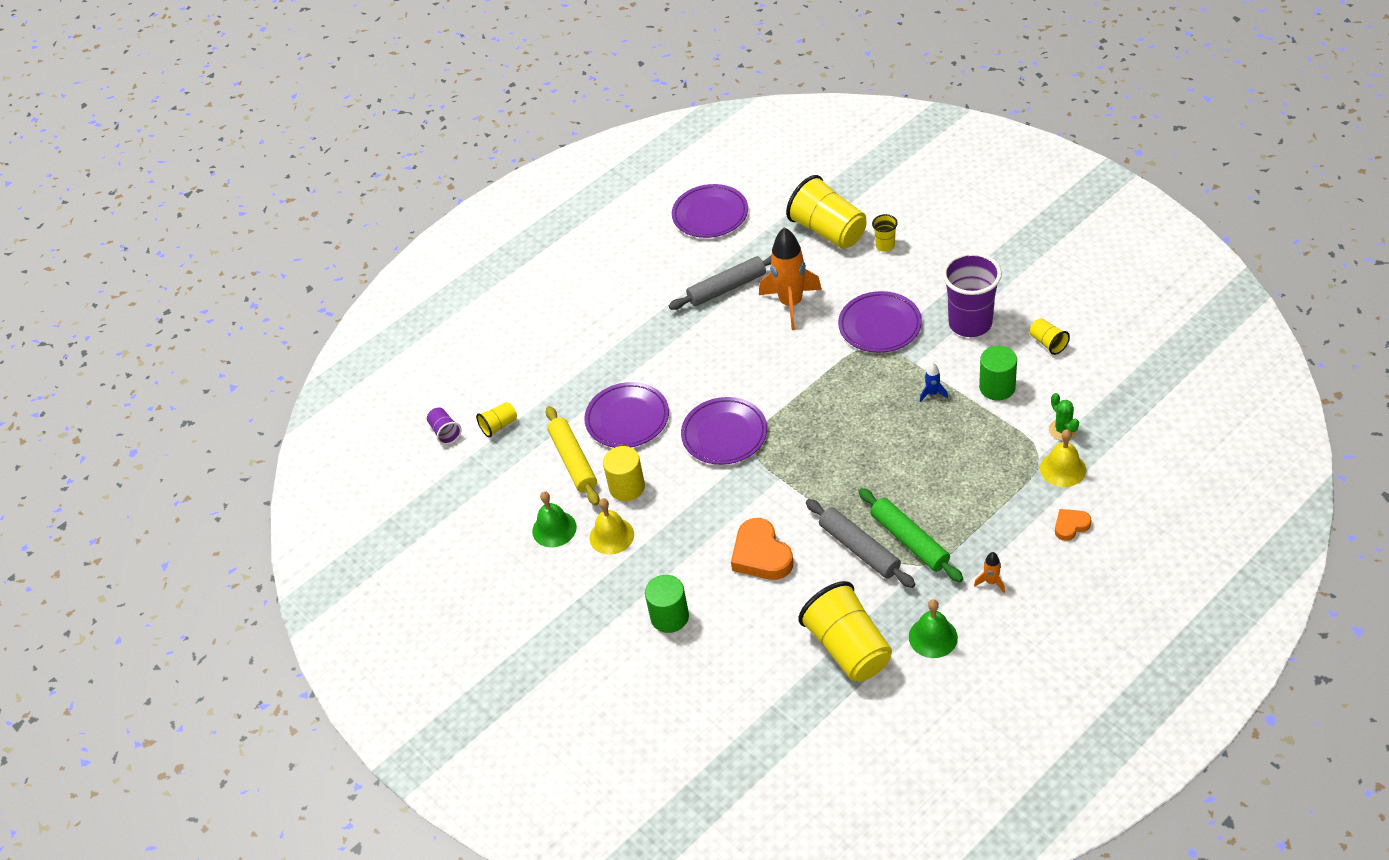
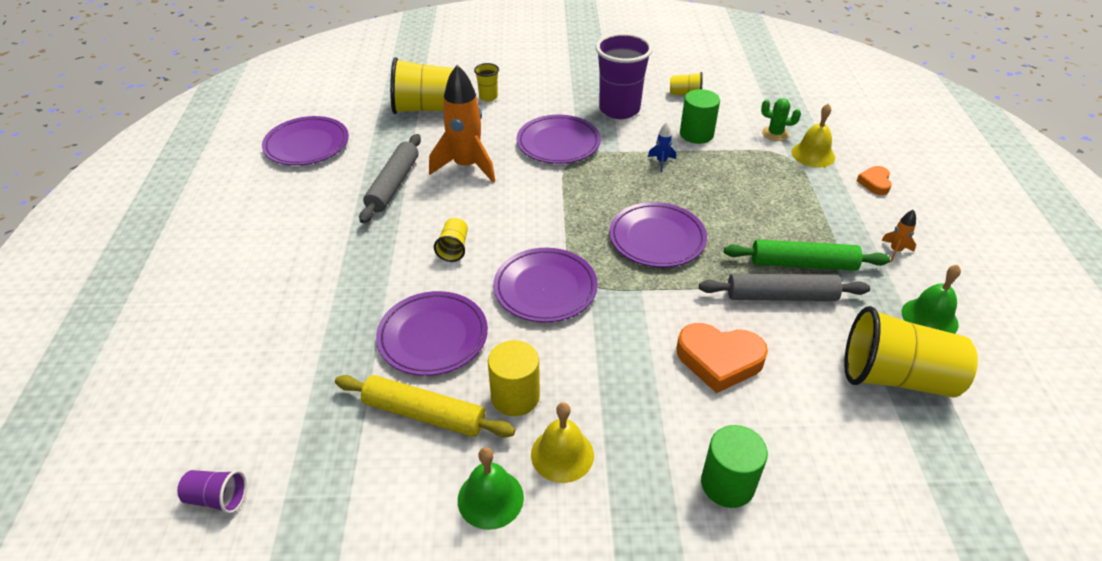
camera: 55 degrees left, 5 degrees down
yellow cup [476,402,517,437] -> yellow cup moved to [434,218,468,262]
none -> purple plate [609,202,707,267]

